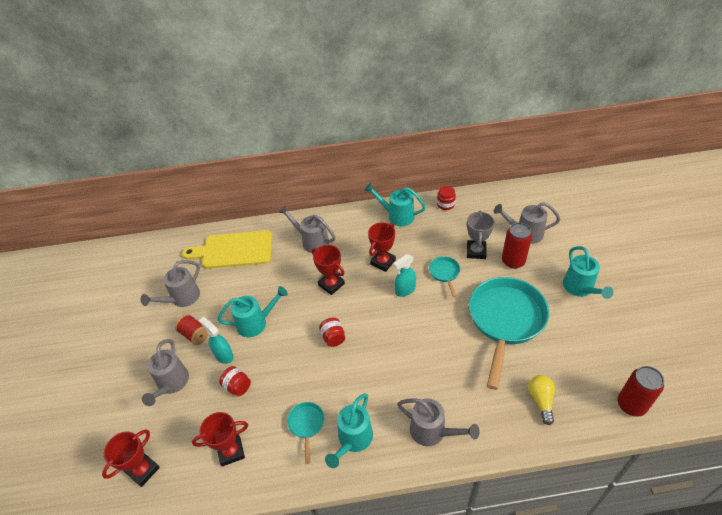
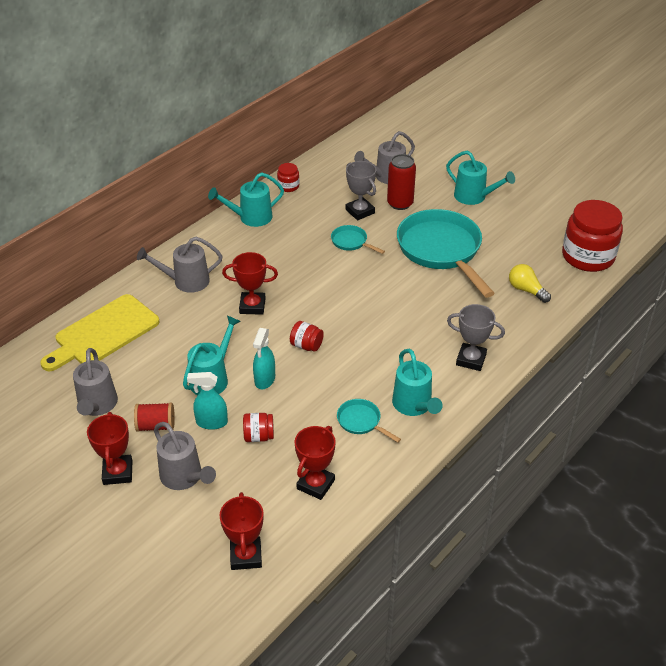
camera: 45 degrees left, 5 degrees down
red trophy [368,223,396,272] -> red trophy moved to [87,412,133,485]
turquoise spray bottle [393,254,416,297] -> turquoise spray bottle moved to [253,328,275,389]
grey watering can [397,398,480,446] -> grey trophy [447,304,505,371]
red can [617,366,664,417] -> red jar [562,200,623,272]

